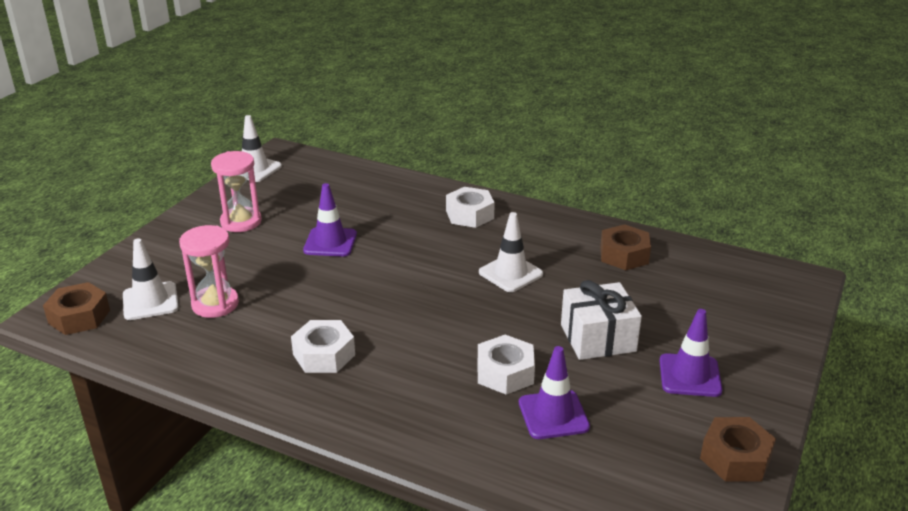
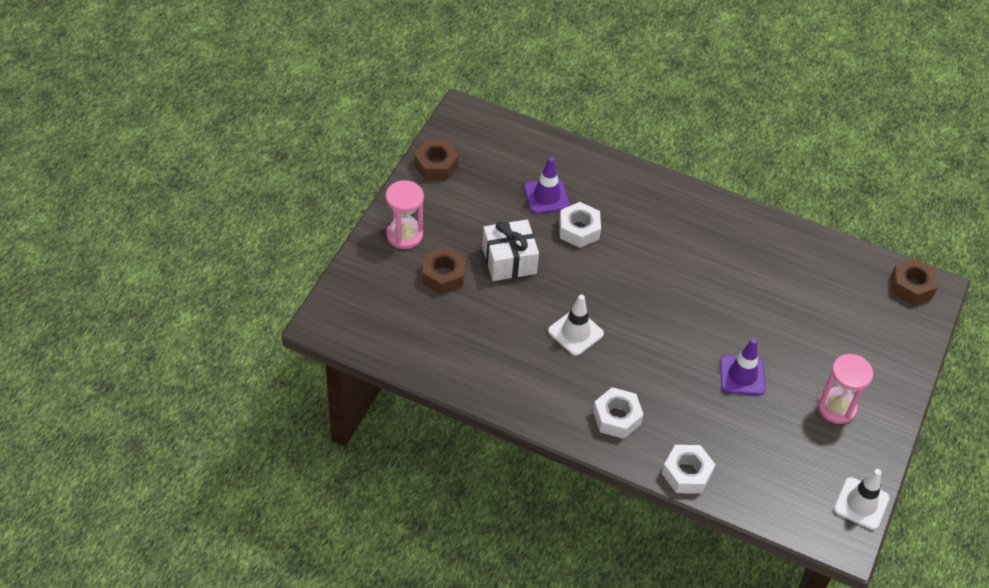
camera: 175 degrees right, 20 degrees up
white traffic cone [123,238,179,320] -> none
pink hourglass [179,225,239,318] -> pink hourglass moved to [386,180,424,249]
white nut [291,320,355,373] -> white nut moved to [662,445,716,494]
brown nut [600,224,651,270] -> brown nut moved to [422,247,465,294]
purple traffic cone [659,309,723,397] -> none

